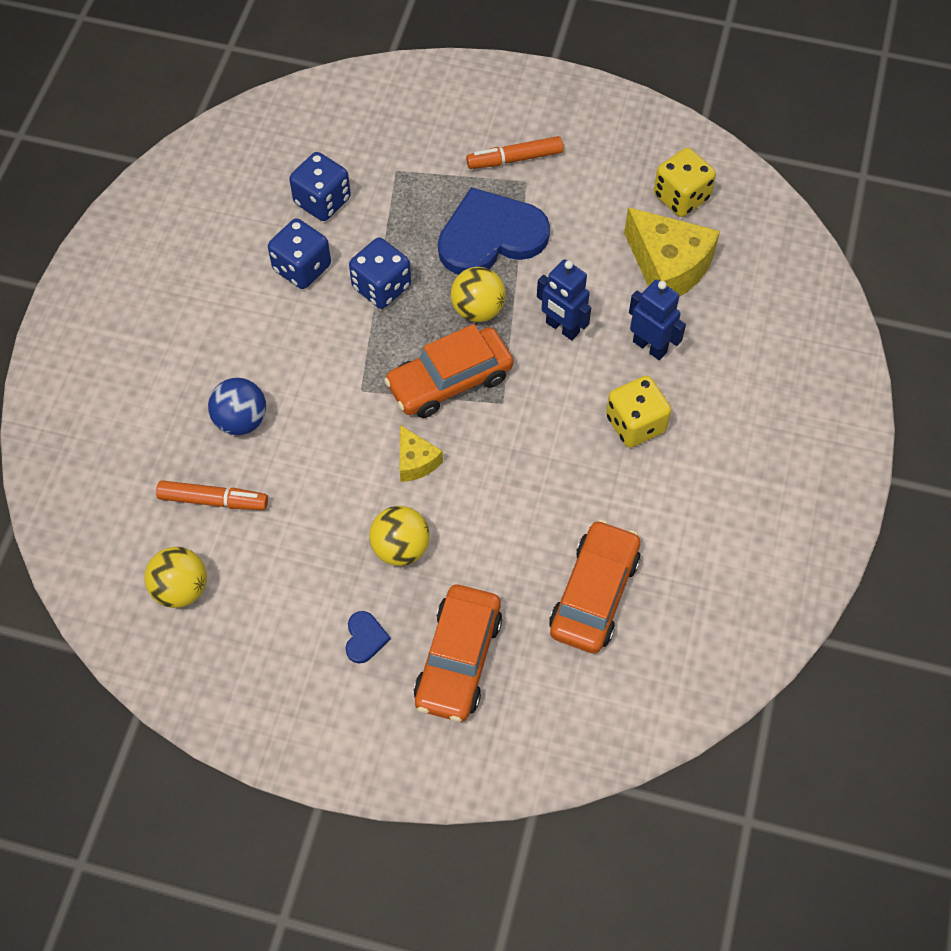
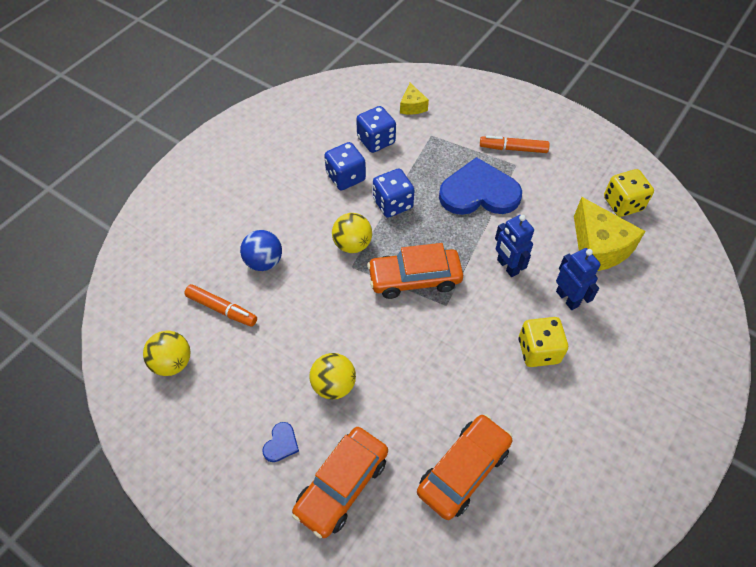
camera: 20 degrees right, 5 degrees down
yellow cheese [400,425,443,482] -> yellow cheese moved to [400,83,429,115]
yellow ball [451,267,506,322] -> yellow ball moved to [332,213,372,253]

